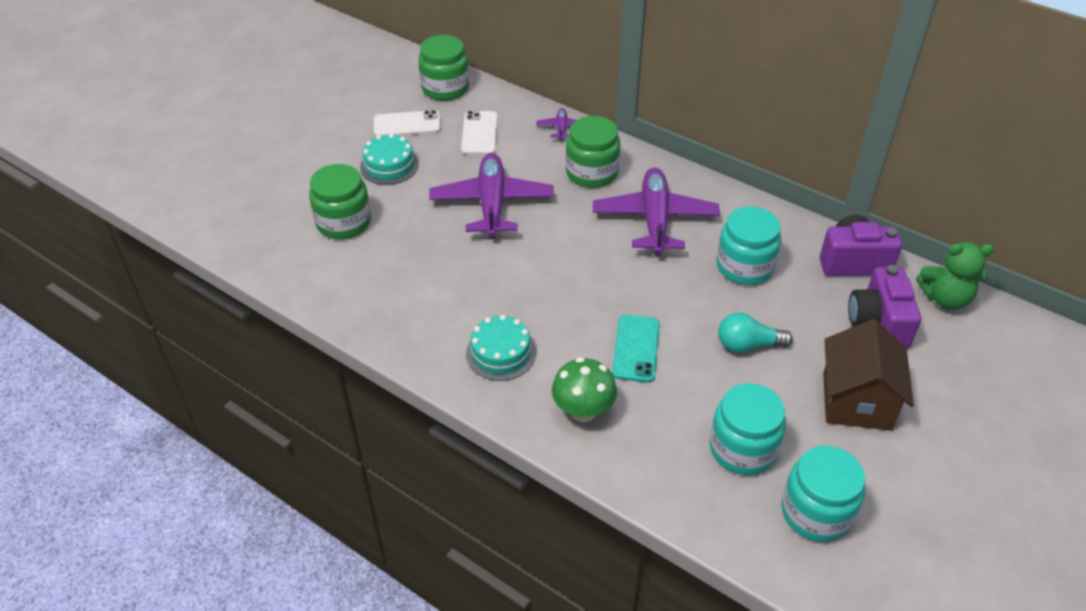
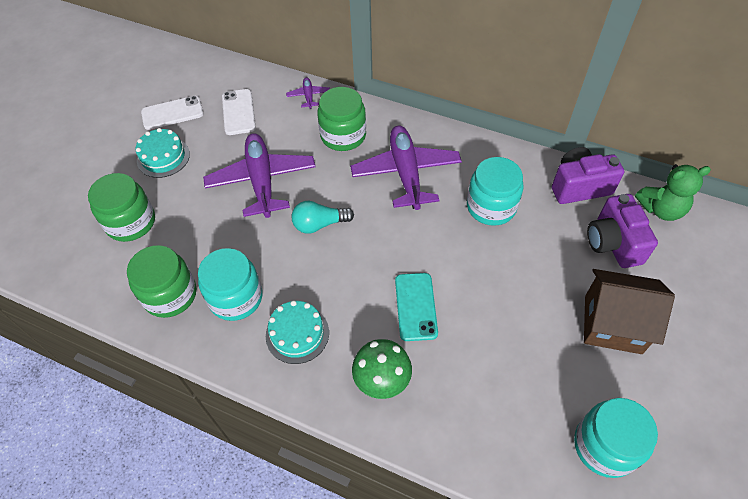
camera: 10 degrees left, 10 degrees up
green jar [418,35,469,101] -> green jar moved to [127,245,196,318]
turquoise jar [710,383,786,475] -> turquoise jar moved to [198,248,263,321]
turquoise light bulb [718,313,793,353] -> turquoise light bulb moved to [292,201,354,234]
brown house [823,319,914,431] -> brown house turned 75 degrees counterclockwise [584,269,675,354]

